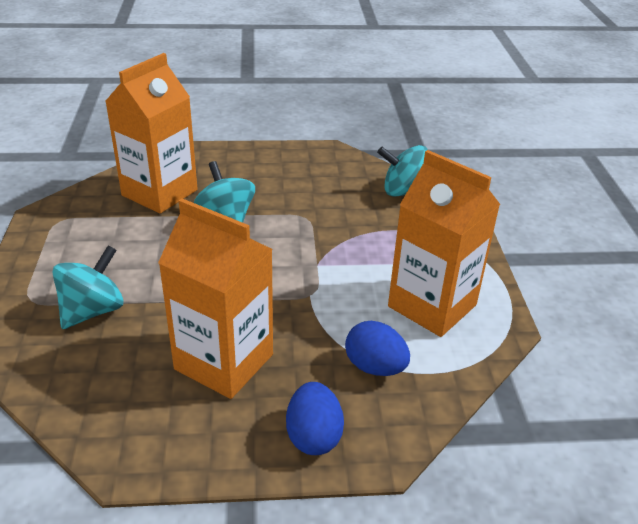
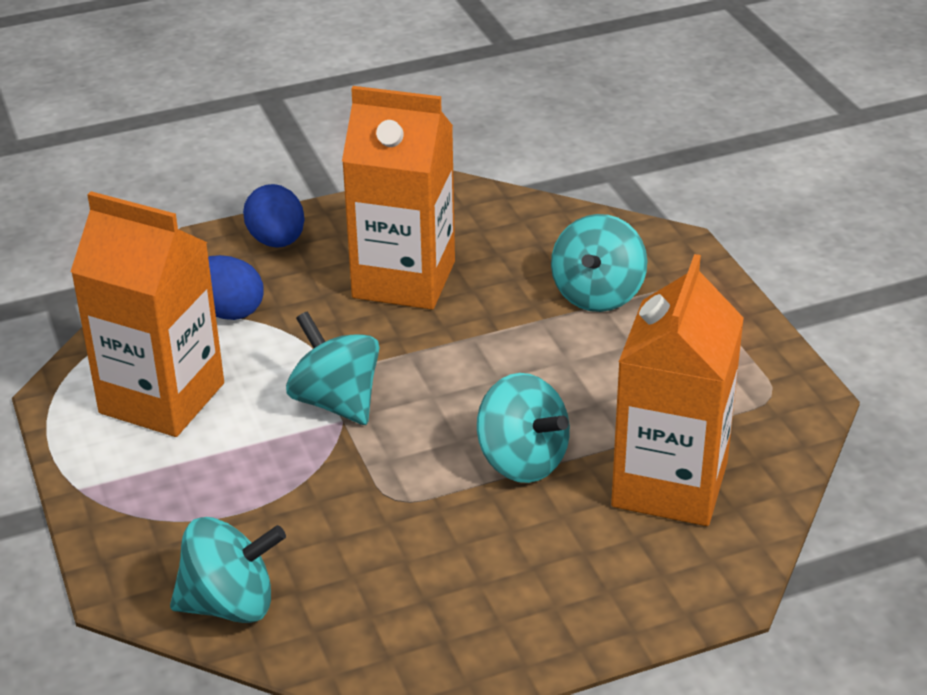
camera: 165 degrees right, 0 degrees up
none -> turquoise spinning top [286,312,379,425]

